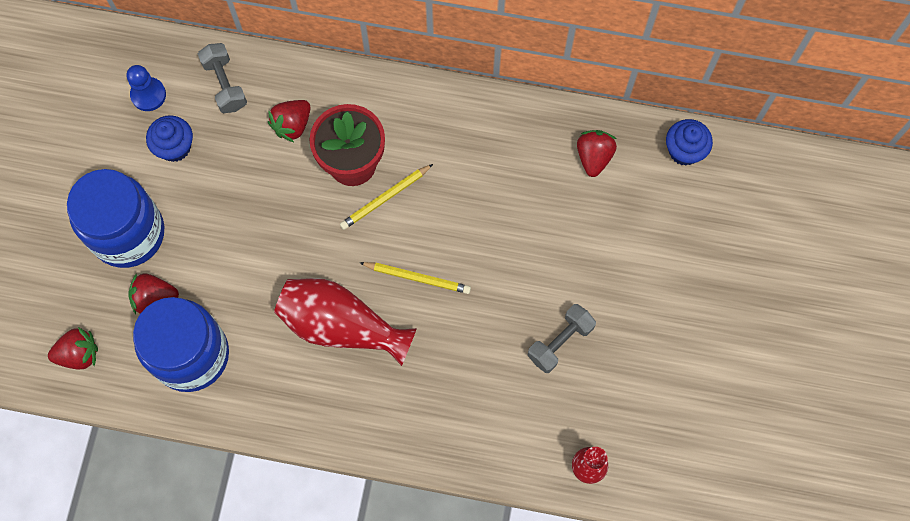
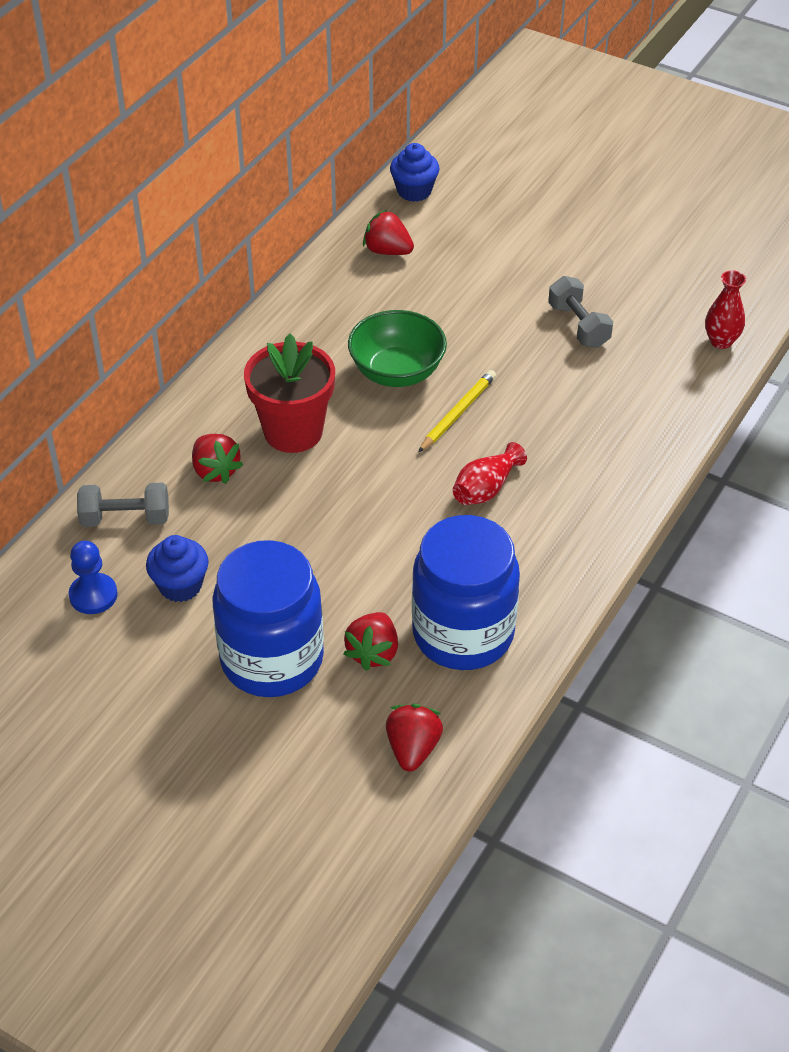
camera: 70 degrees left, 25 degrees down
red vase [274,278,417,366] -> red vase [453,442,527,505], size x0.54
yellow pencil [340,164,433,230] -> none
none -> green bowl [348,310,447,387]

